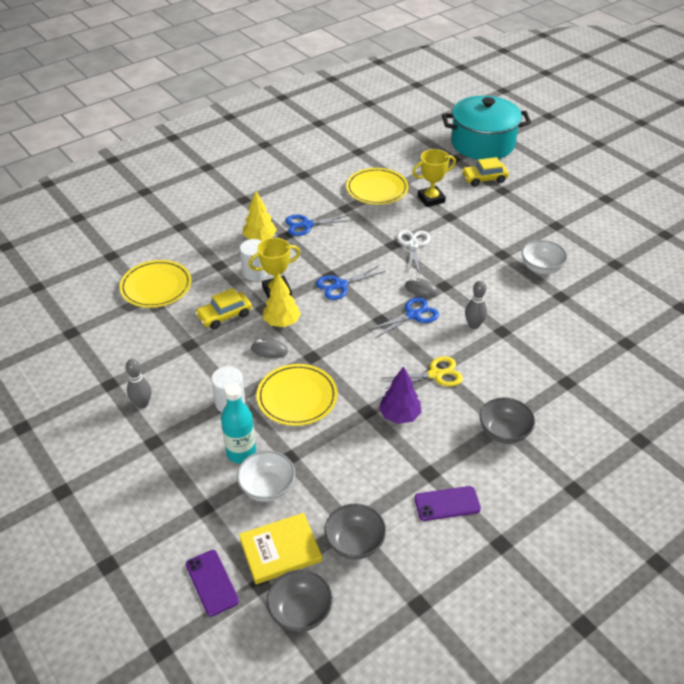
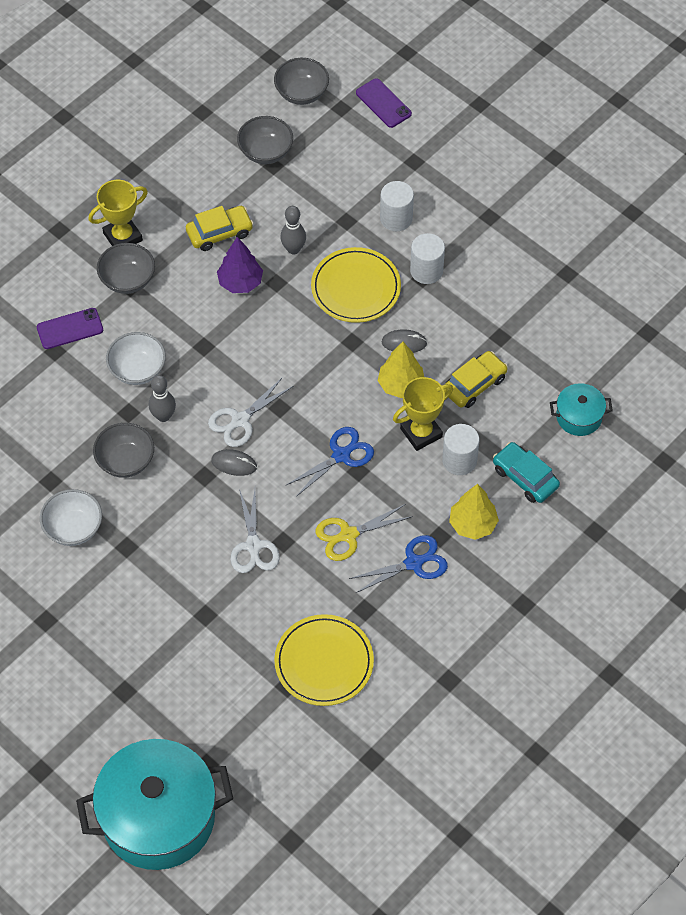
camera: 170 degrees right, 15 degrees up
yellow plate [119,260,191,308] -> turquoise pot [550,383,613,436]
grey bowling pin [125,359,151,409] -> grey bowling pin moved to [280,206,306,254]
turquoise bottle [221,383,256,463] -> white cylinder [380,181,414,231]
white bowl [237,451,295,502] -> white bowl moved to [106,332,166,385]
yellow book [239,513,322,584] -> none
blue scissors [368,297,439,338] -> white scissors [208,377,293,447]
yellow scissors [383,356,463,389] -> yellow scissors moved to [315,504,413,561]
yellow trophy [412,149,456,207] -> yellow trophy moved to [88,180,148,246]
purple phone [414,486,481,521] -> purple phone moved to [37,308,103,349]
yellow car [461,157,509,187] -> yellow car moved to [186,206,254,251]
none -> grey bowl [93,423,154,478]
none -> turquoise car [493,442,560,503]

